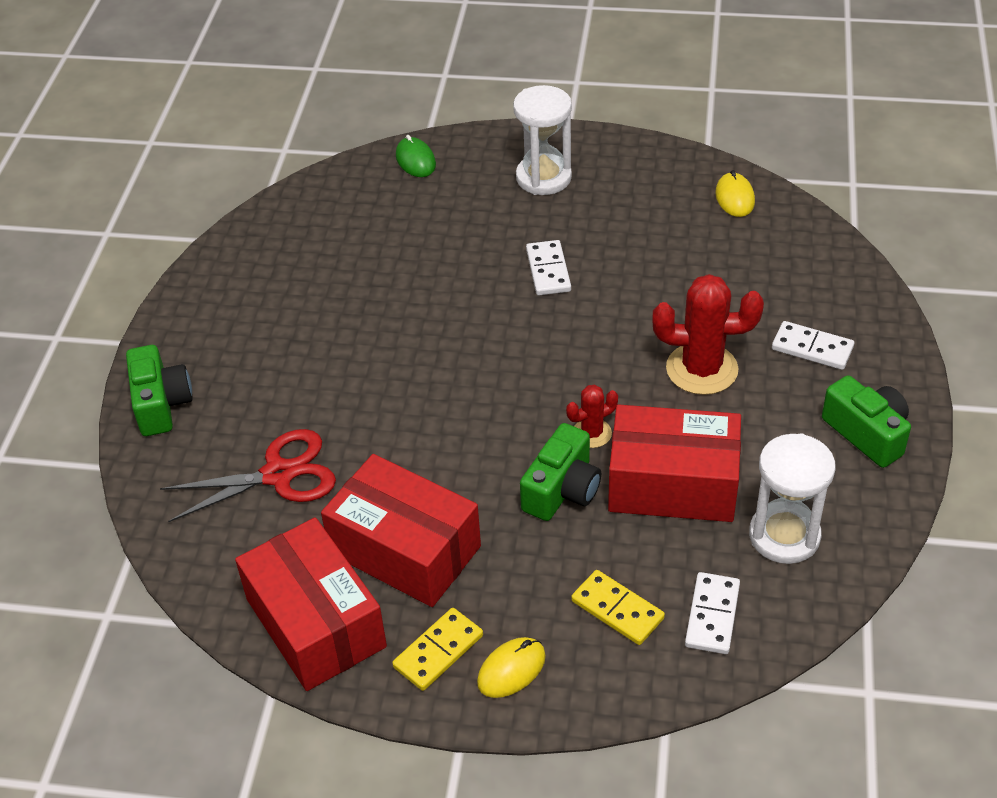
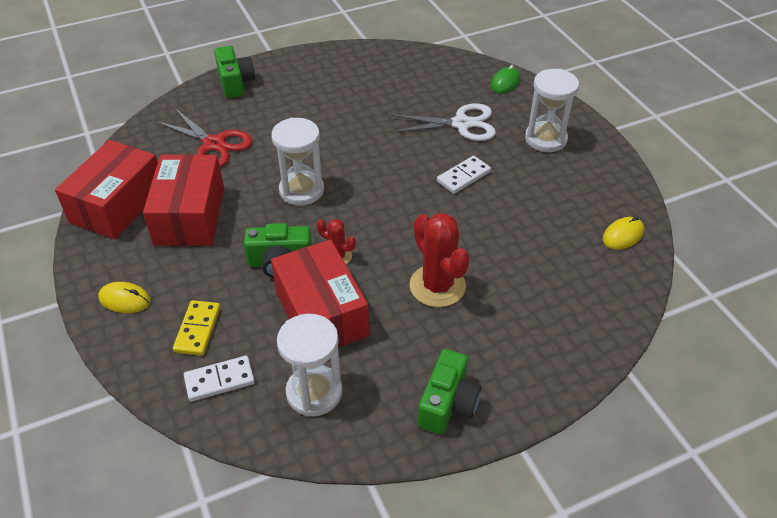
camera: 55 degrees right, 0 degrees up
green camera [126,345,193,436] -> green camera turned 60 degrees counterclockwise [214,46,255,98]
yellow domino [392,608,483,691] -> none
white domino [772,321,854,370] -> none
none -> white hourglass [271,118,324,206]
none -> white scissors [391,103,496,141]

